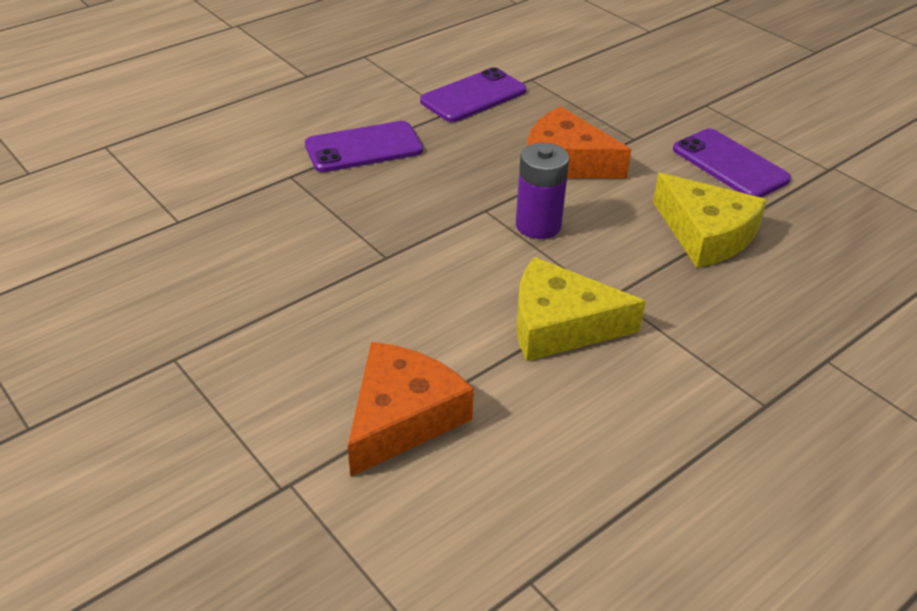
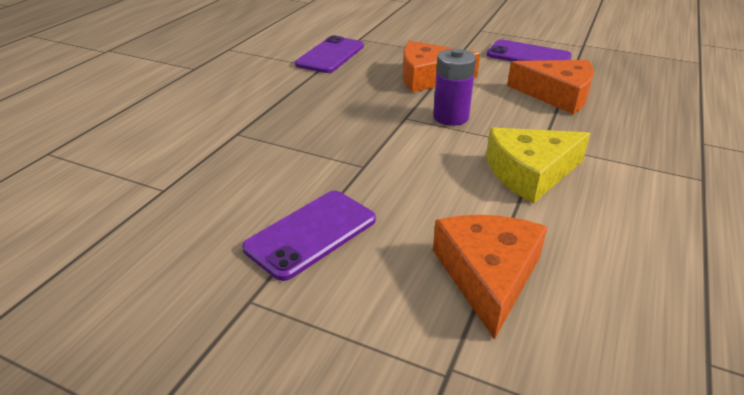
camera: 25 degrees left, 5 degrees down
purple phone [305,121,423,172] -> purple phone moved to [242,191,376,281]
yellow cheese [653,173,767,268] -> orange cheese [507,60,594,114]

